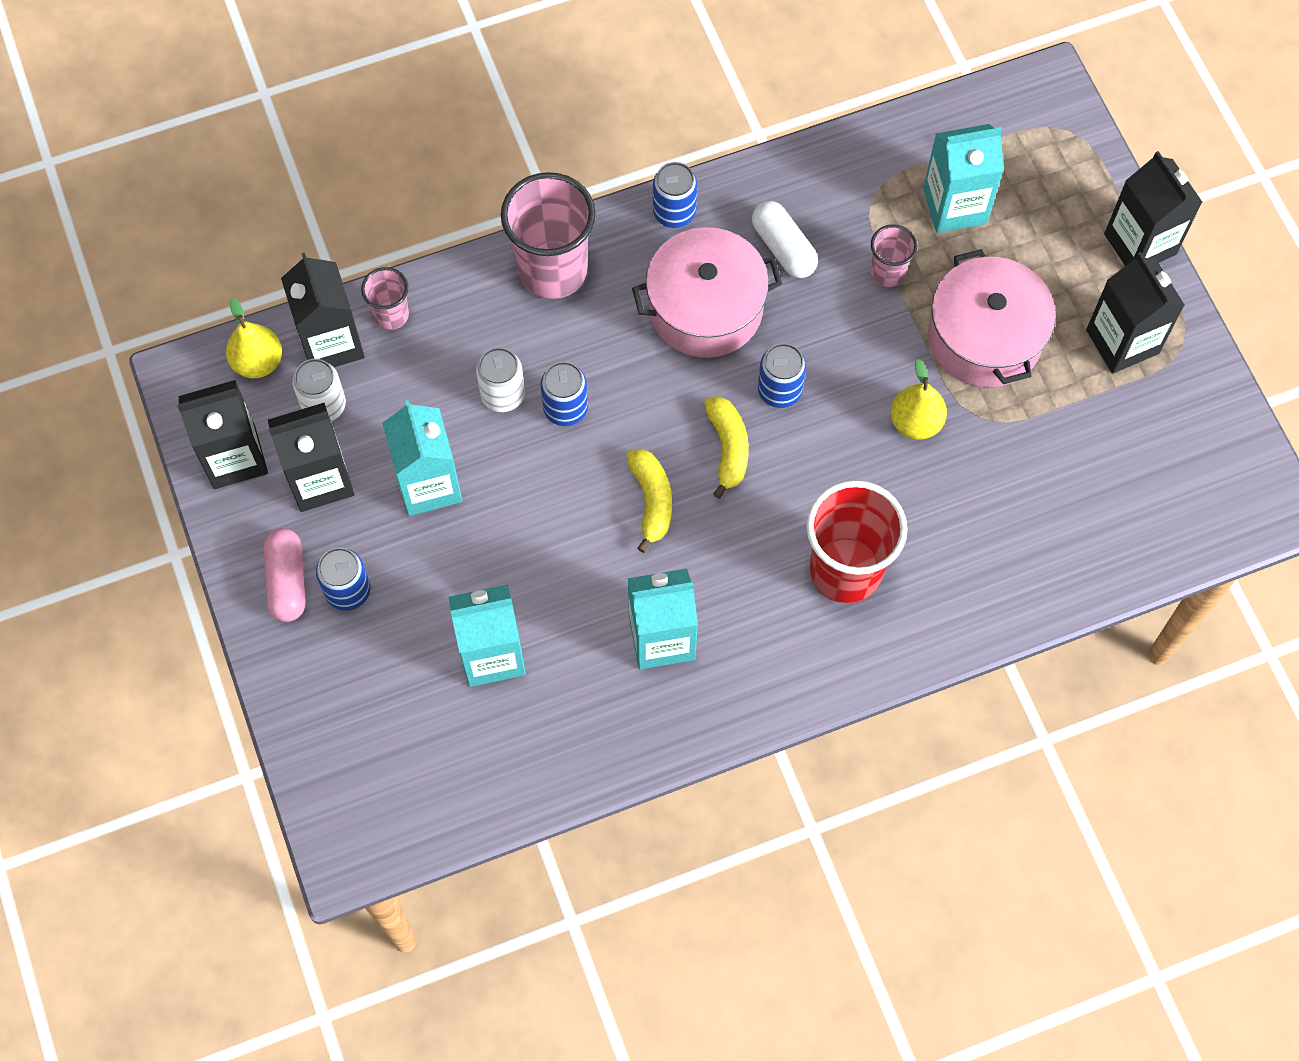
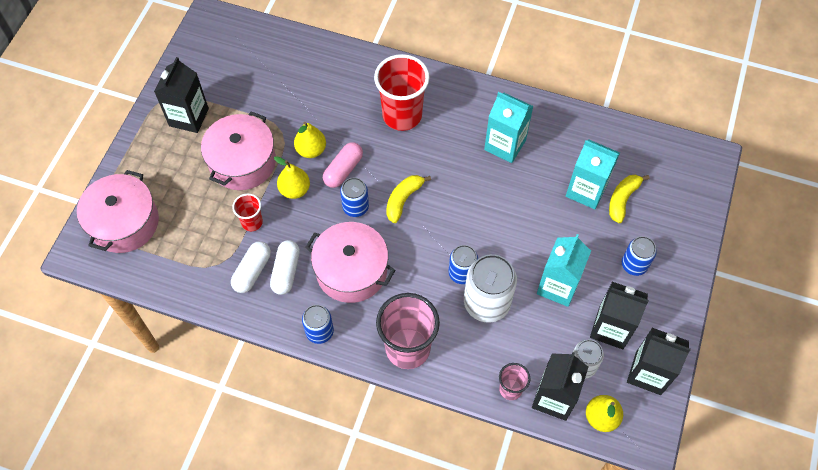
camera: 140 degrees left, 5 degrees down
pink capsule [264,528,306,622] -> pink capsule moved to [323,142,363,188]
white can [476,347,525,412] -> white can [464,254,517,323], size x1.70
yellow banana [626,449,672,553] -> yellow banana moved to [609,175,649,223]
pink cup [871,224,917,287] -> red cup [232,194,263,231]
turquoise carton [923,124,1004,233] -> none
black carton [1104,151,1203,266] -> none
none -> pink pot [77,170,159,253]
none -> white capsule [231,241,271,293]
none -> yellow pear [274,156,310,199]

